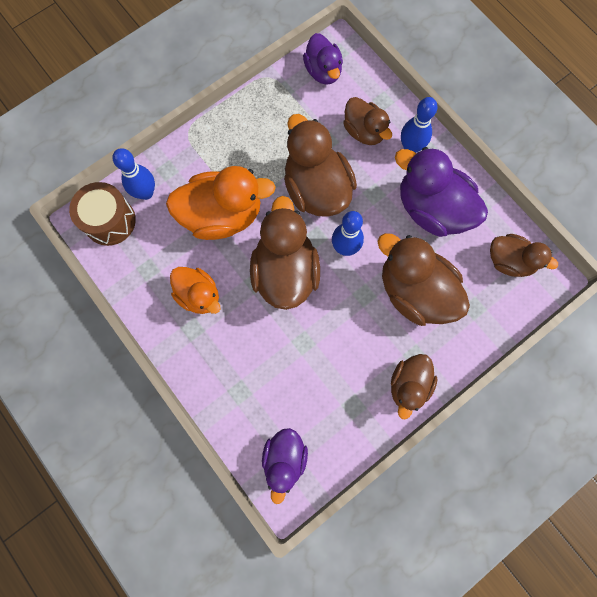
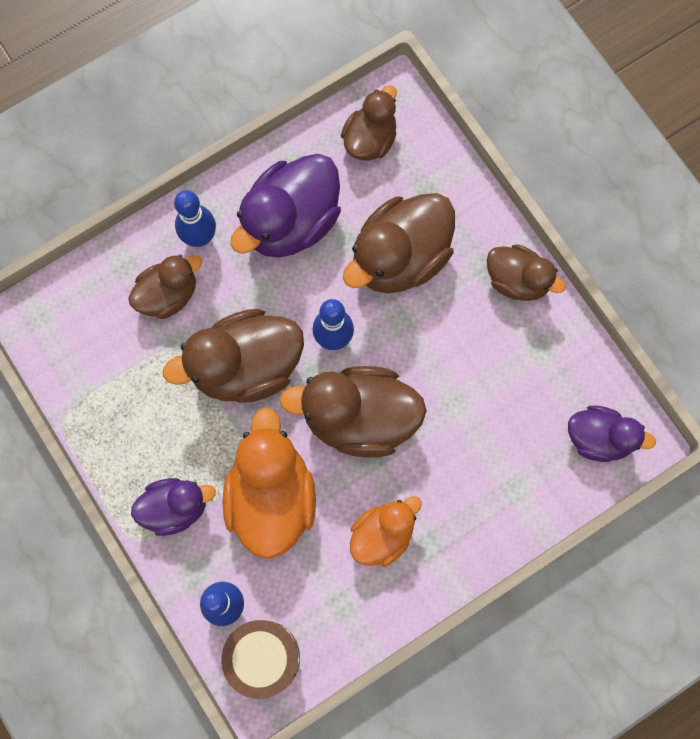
camera: 85 degrees left, 0 degrees up
purple duck [303,33,343,85] -> purple duck moved to [131,478,216,536]

